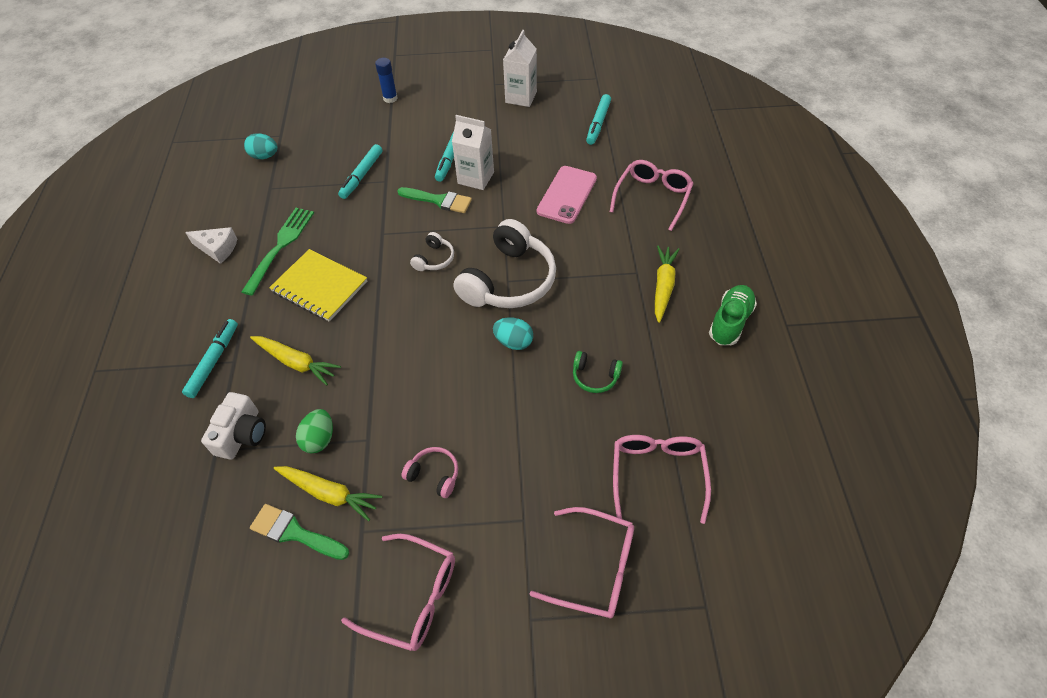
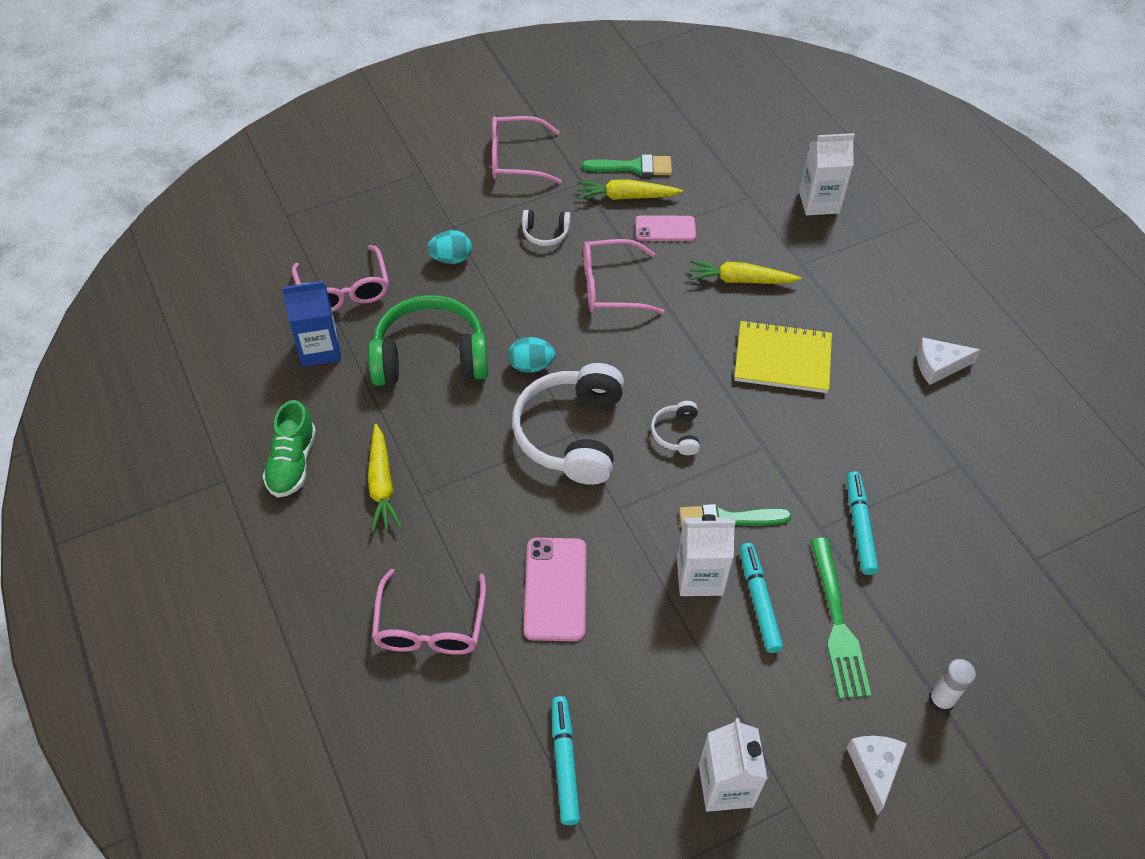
camera: 155 degrees right, 0 degrees up
turquoise marker [182,319,238,398] -> none
white camera [201,392,266,460] -> none
green fork [242,208,314,296] -> green fork moved to [811,538,871,699]
turquoise egg [244,133,277,159] -> turquoise egg moved to [427,230,472,264]
green egg [296,409,333,453] -> pink phone [635,215,696,241]
blue glue stick [375,58,398,103] -> white glue stick [928,659,976,713]
pink headphones [402,447,458,498] -> white headphones [522,210,571,246]
pink glasses [530,507,634,619] -> pink glasses moved to [583,239,664,314]
green headphones [573,351,623,393] -> green headphones [368,295,488,386], size x2.21
none -> blue carton [282,281,341,367]
none -> white carton [799,133,855,215]
none -> white cheese [846,736,907,816]

